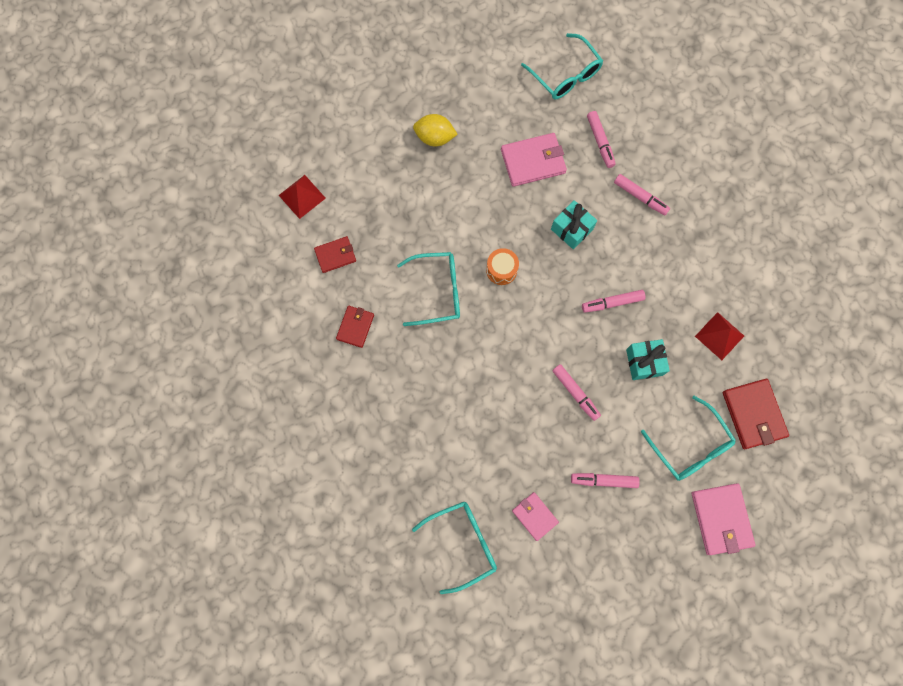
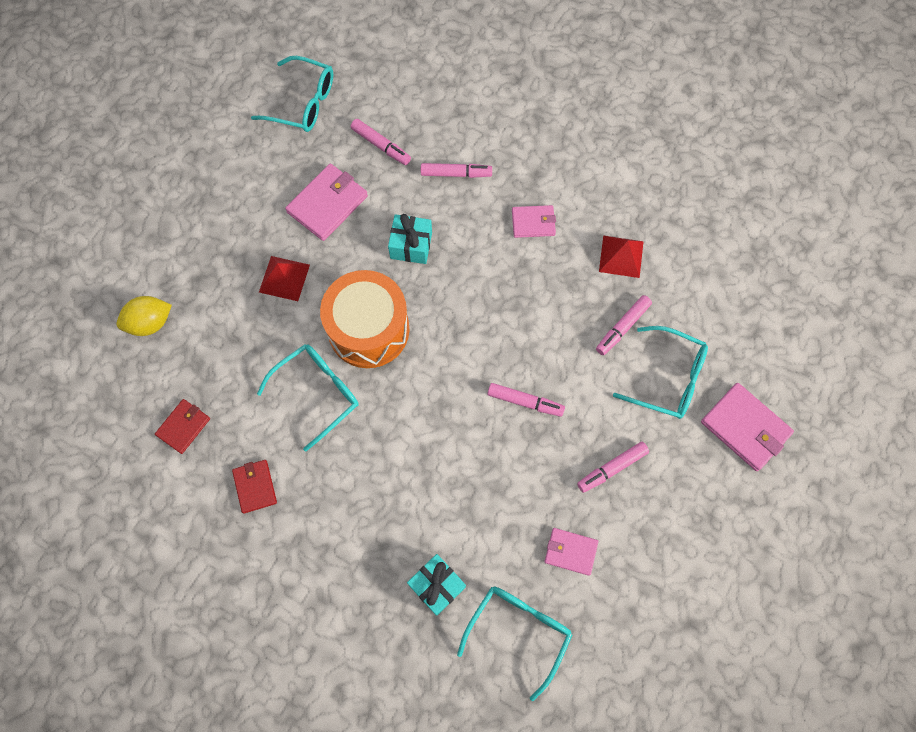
camera: 35 degrees left, 5 degrees down
red pyramid [279,175,326,219] -> red pyramid moved to [259,256,310,301]
yellow lemon [413,114,458,146] -> yellow lemon moved to [116,296,172,336]
orange drum [486,248,519,285] -> orange drum [320,270,409,368], size x2.16
pink marker [582,290,646,313] -> pink marker moved to [596,295,652,355]
turquoise gift [626,339,670,380] -> turquoise gift moved to [407,554,466,616]
red wallet [723,379,789,449] -> none
none -> pink wallet [512,205,556,238]

